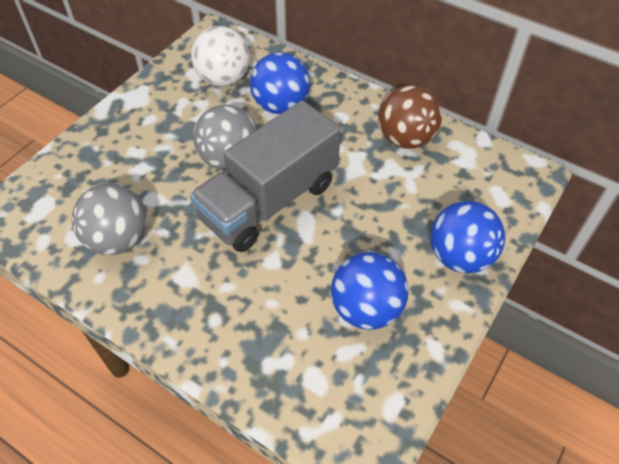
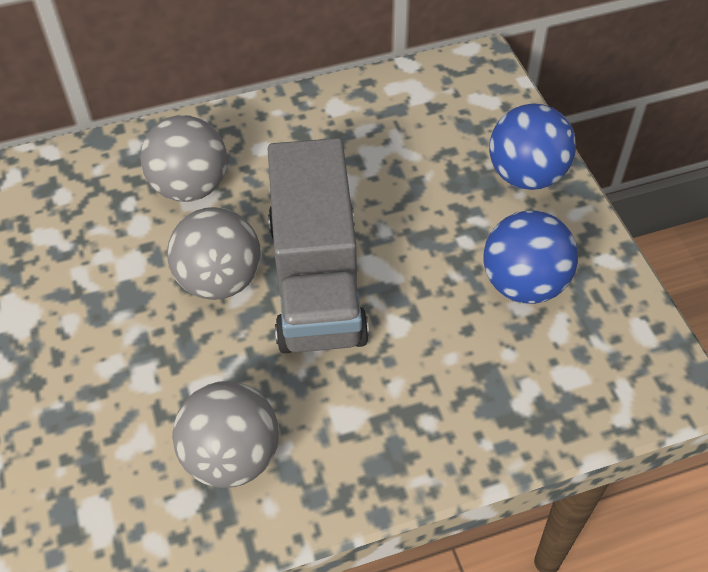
camera: 50 degrees left, 0 degrees up
white ball [191,26,250,87] -> none
blue ball [250,52,310,114] -> grey ball [140,115,227,202]
brown ball [378,85,442,149] -> none

